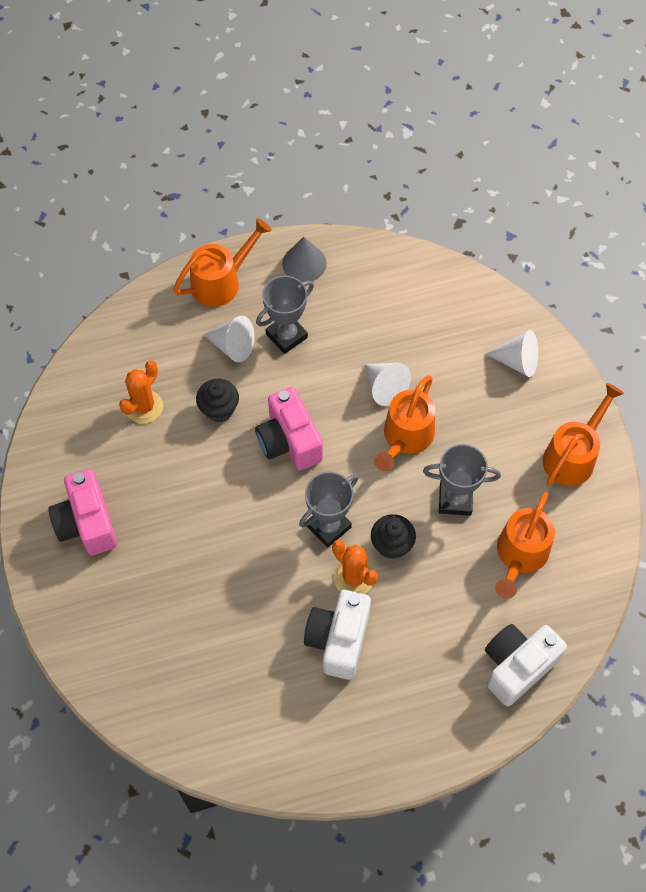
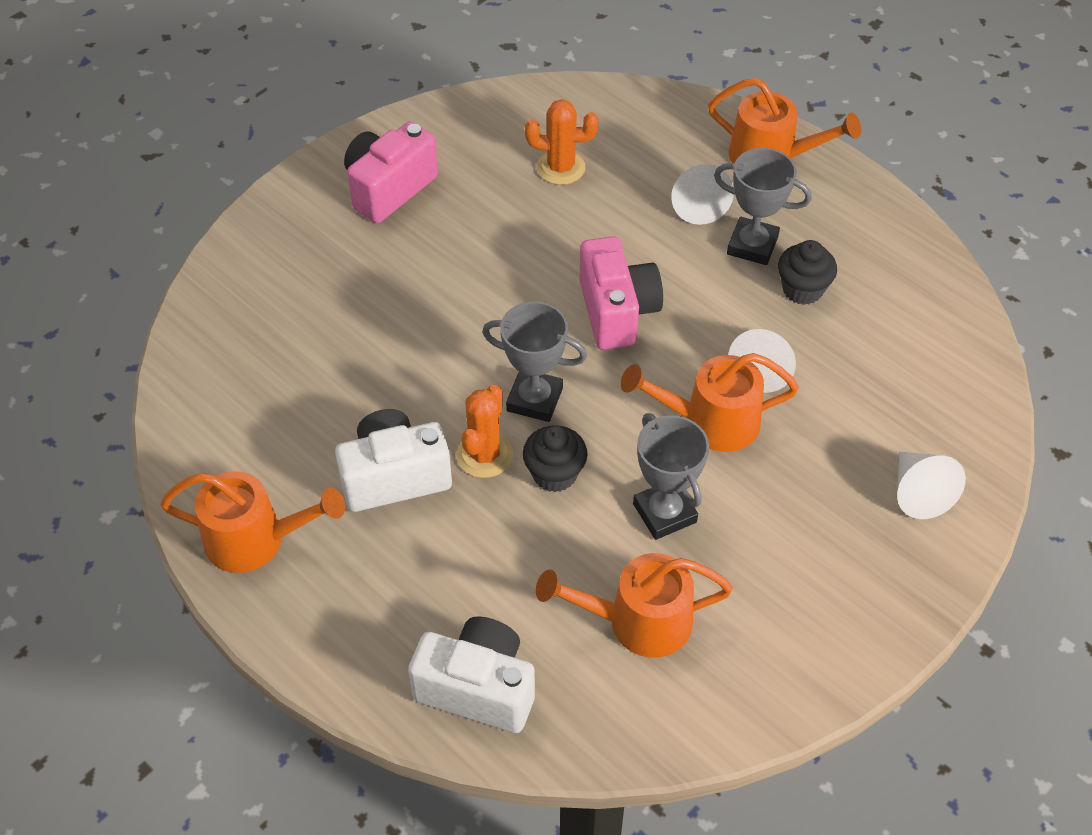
camera: 60 degrees right, 10 degrees down
black cupcake [196,379,239,422] -> black cupcake moved to [778,240,837,305]
pink camera [255,387,323,471] -> pink camera turned 135 degrees clockwise [579,236,663,350]
grey cone [282,237,327,282] -> none
orange watering can [543,383,624,486] -> orange watering can moved to [160,471,345,573]

